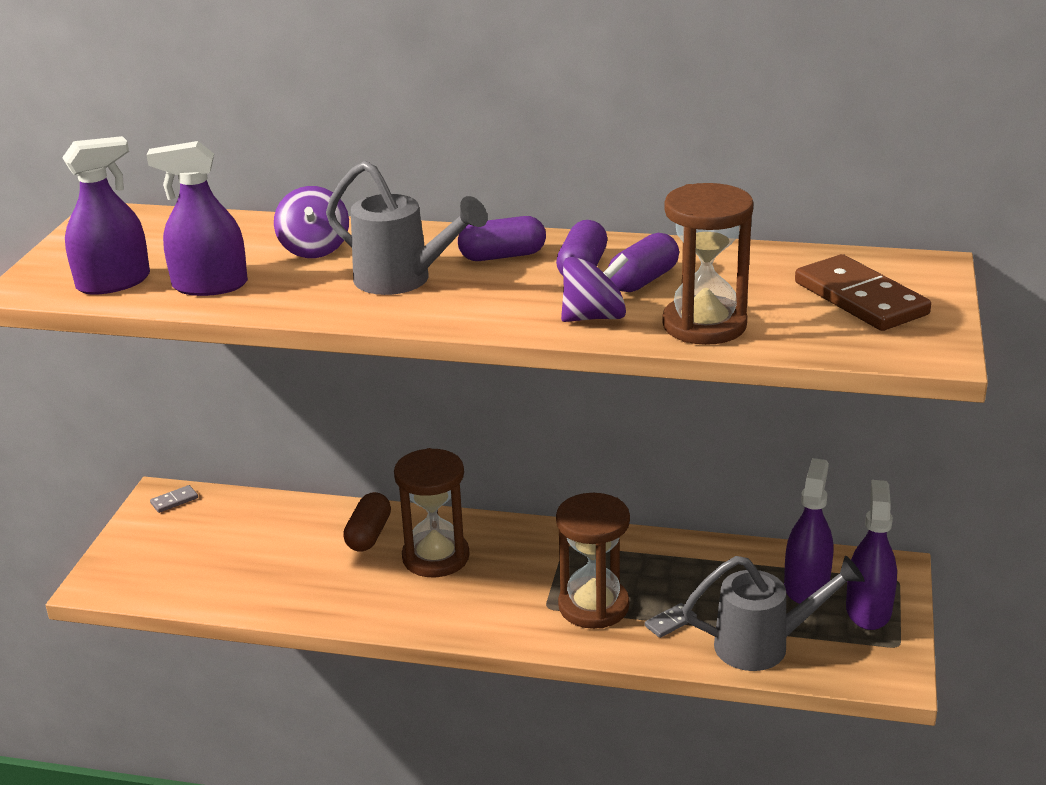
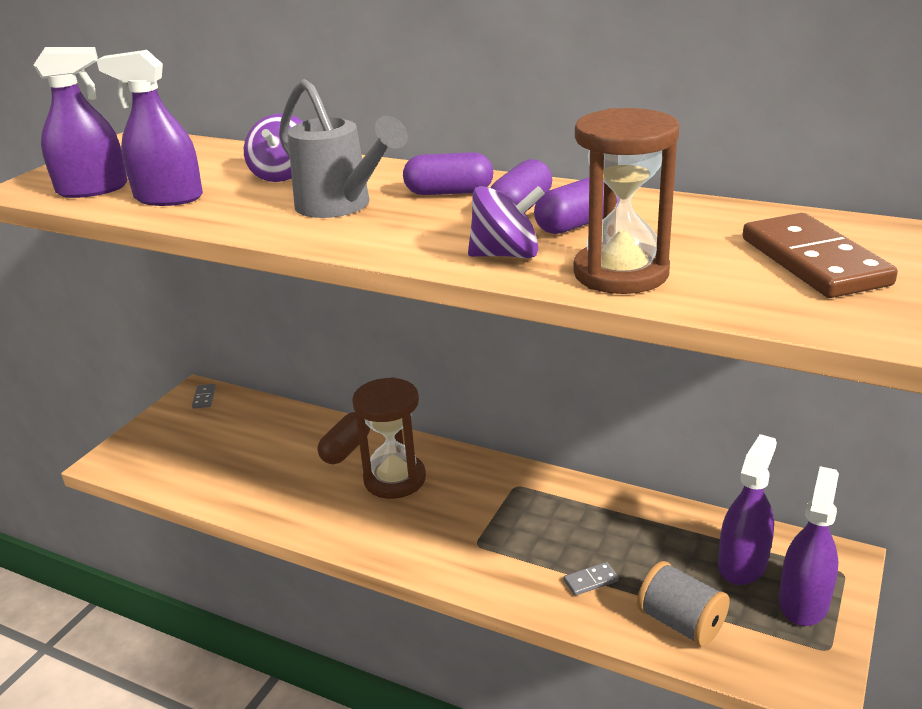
camera: 15 degrees right, 0 degrees up
grey domino [150,485,198,513] -> grey domino turned 75 degrees counterclockwise [192,384,216,409]
brown hourglass [556,493,630,629] -> none
grey watering can [682,556,865,671] -> grey spool [637,561,730,647]

